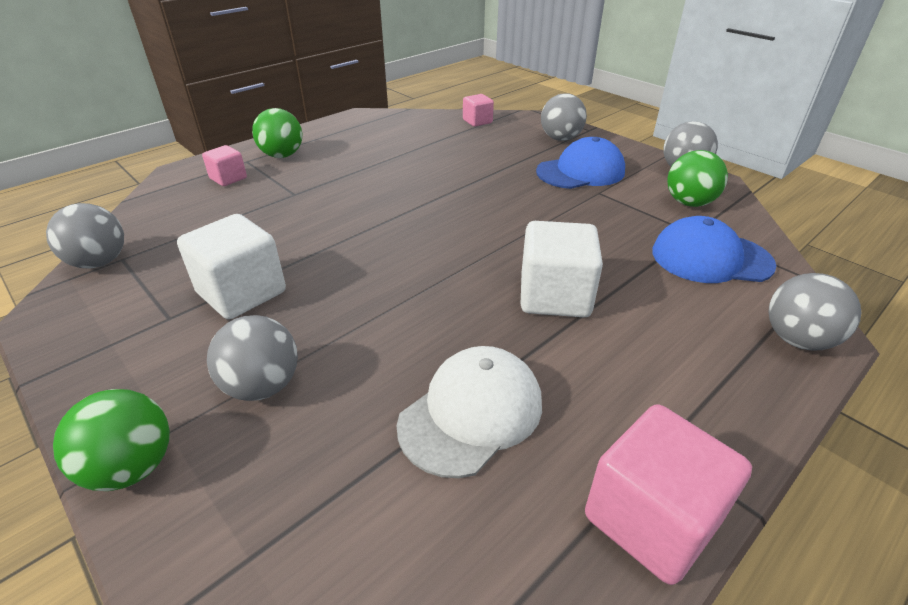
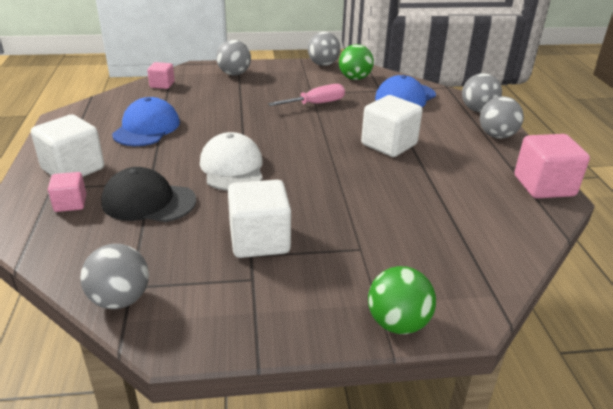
camera: 55 degrees left, 5 degrees down
grey ball [207,315,298,401] -> grey ball moved to [480,96,524,139]
green ball [252,108,302,158] -> white cube [31,114,104,177]
white cap [397,346,542,478] -> white cap moved to [200,132,263,191]
blue cap [536,137,625,189] -> blue cap moved to [112,97,180,146]
none -> black cap [101,167,196,222]
none -> pink screwdriver [268,84,345,106]

